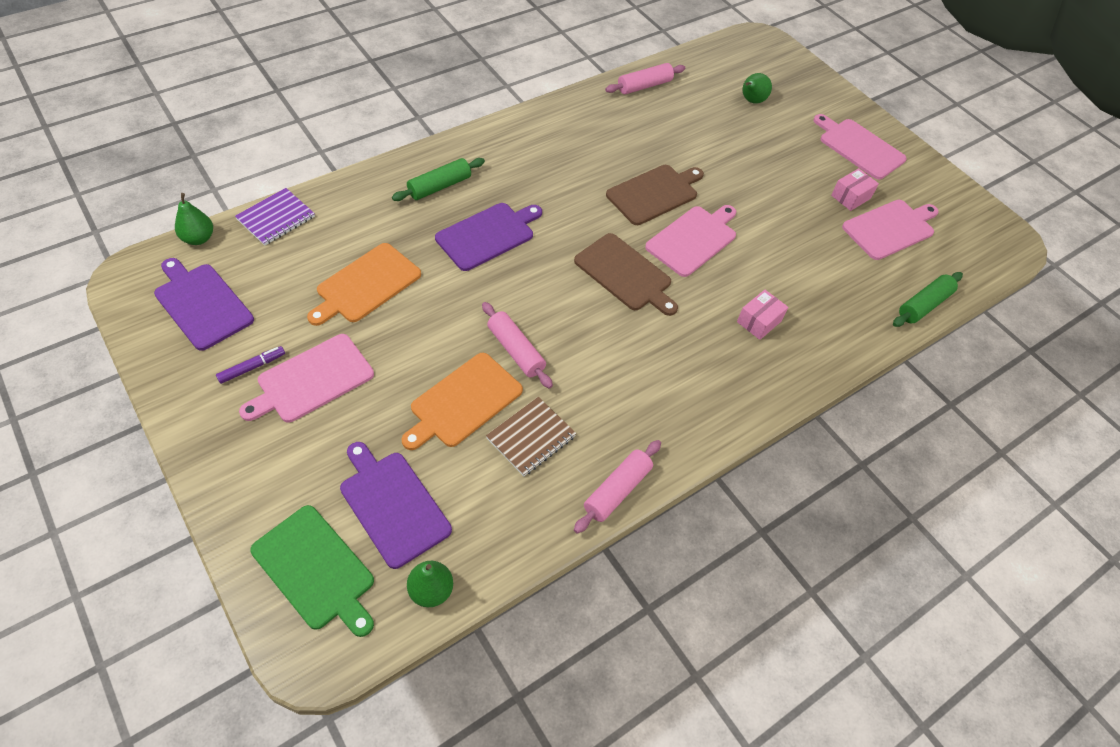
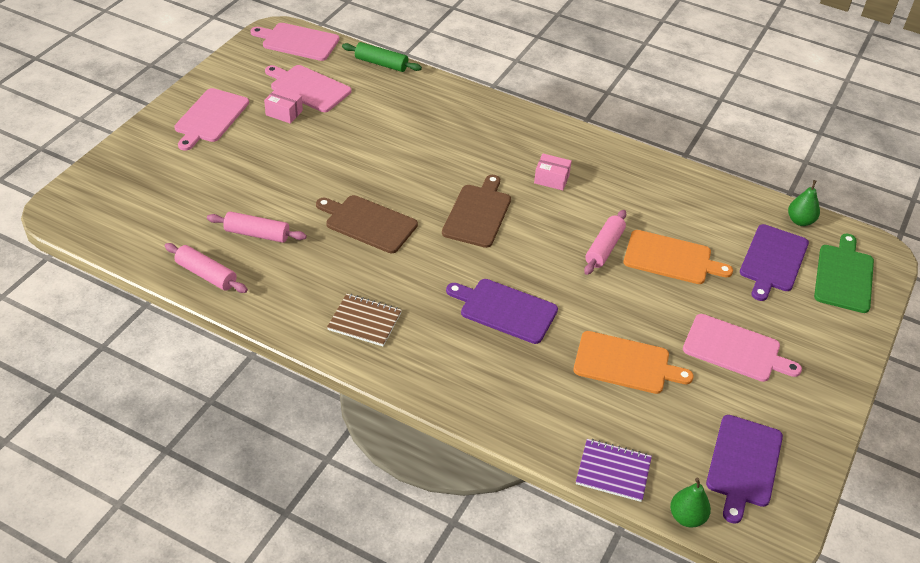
camera: 115 degrees left, 10 degrees down
purple marker [216,346,285,384] -> none
green rolling pin [392,158,485,201] -> none
brown notebook [486,397,576,476] -> brown notebook moved to [327,294,402,346]
pink rolling pin [574,440,661,533] -> pink rolling pin moved to [207,211,307,243]
pink cutting board [645,205,736,277] -> pink cutting board moved to [250,23,339,61]
pink box [737,290,788,340] -> pink box moved to [534,154,572,190]
green pear [743,73,772,104] -> none

